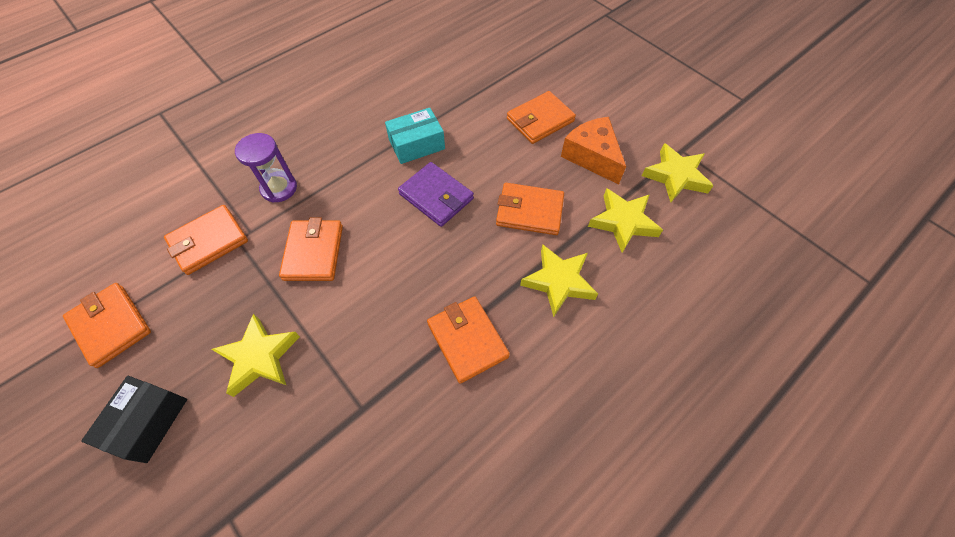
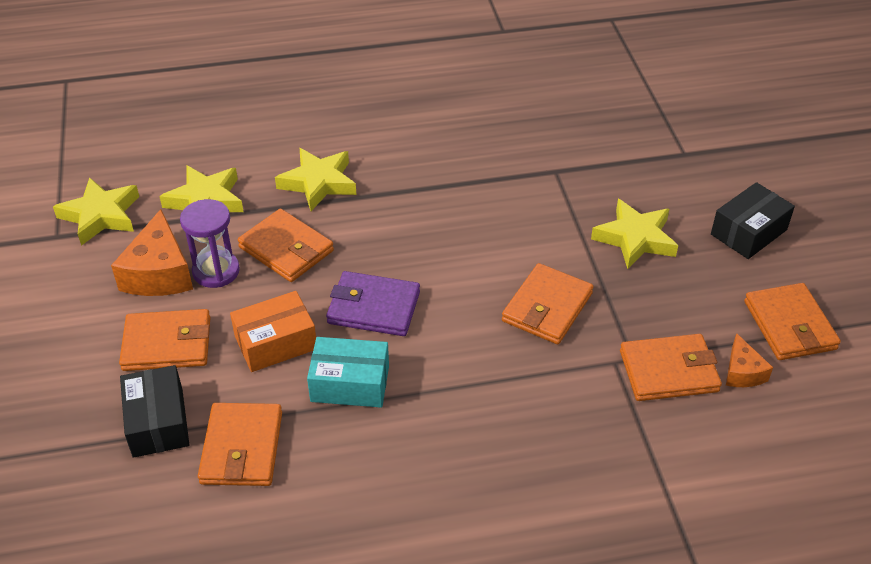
camera: 150 degrees left, 15 degrees down
purple hourglass [235,133,297,203] -> purple hourglass moved to [180,199,240,288]
purple wallet [398,162,474,227] -> purple wallet turned 60 degrees counterclockwise [326,271,420,336]
orange wallet [427,296,510,384] -> orange wallet moved to [198,403,282,486]
none -> black box [120,365,189,458]
none -> orange box [230,291,316,372]
none -> orange cheese [726,333,773,387]

